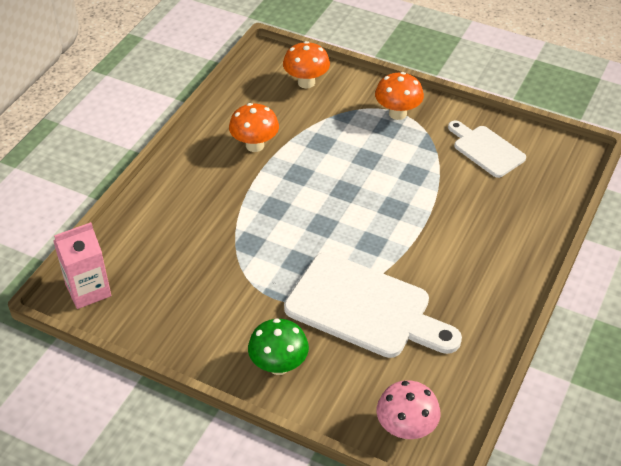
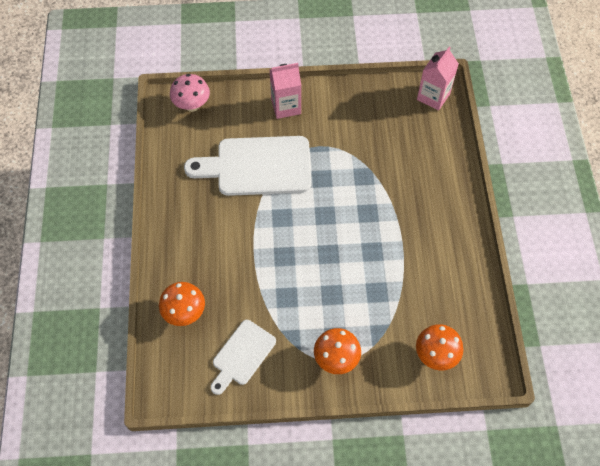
camera: 150 degrees right, 15 degrees up
orange mushroom [229,103,279,152] -> orange mushroom moved to [159,282,205,326]
green mushroom [248,318,309,375] -> pink carton [269,63,301,119]
white cutting board [448,120,526,178] -> white cutting board turned 105 degrees clockwise [211,320,276,395]

